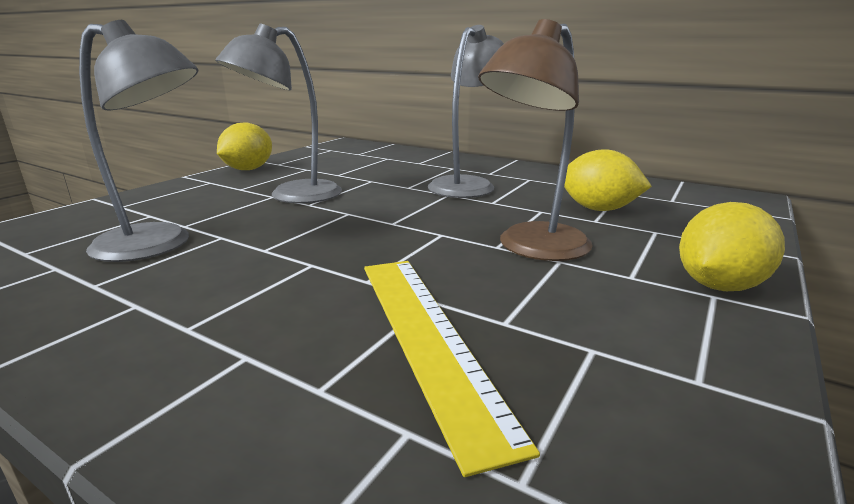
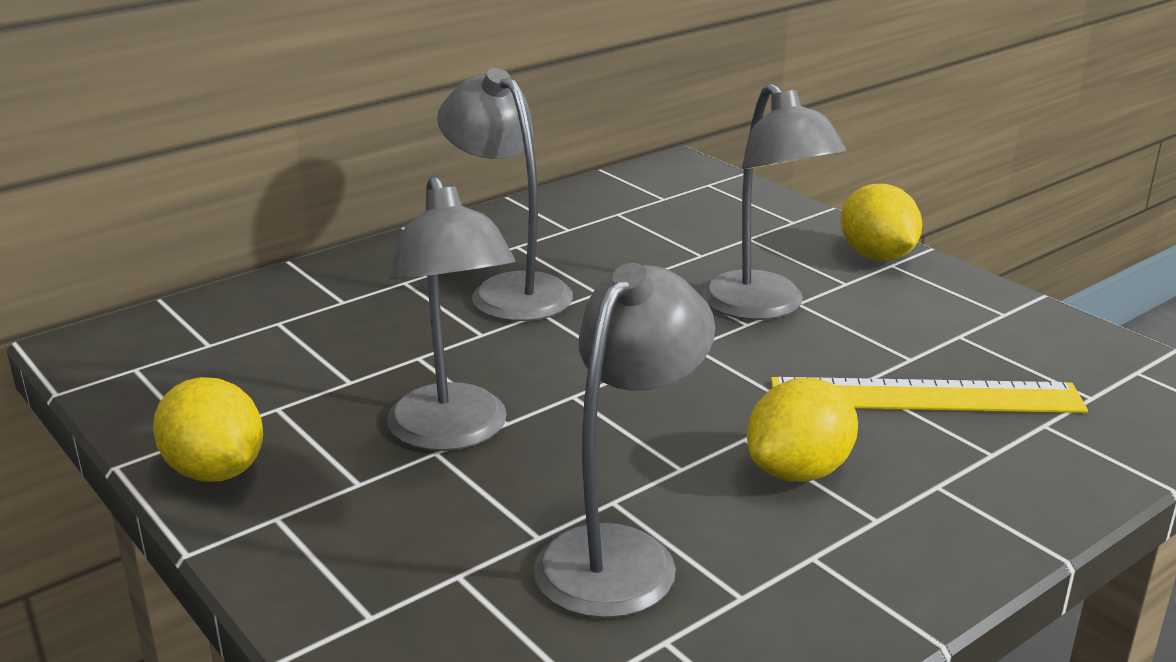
camera: 70 degrees left, 5 degrees up
brown lamp [478,19,593,261] -> grey lamp [702,83,846,320]
yellow lemon [564,149,652,211] -> yellow lemon moved to [747,378,858,482]

